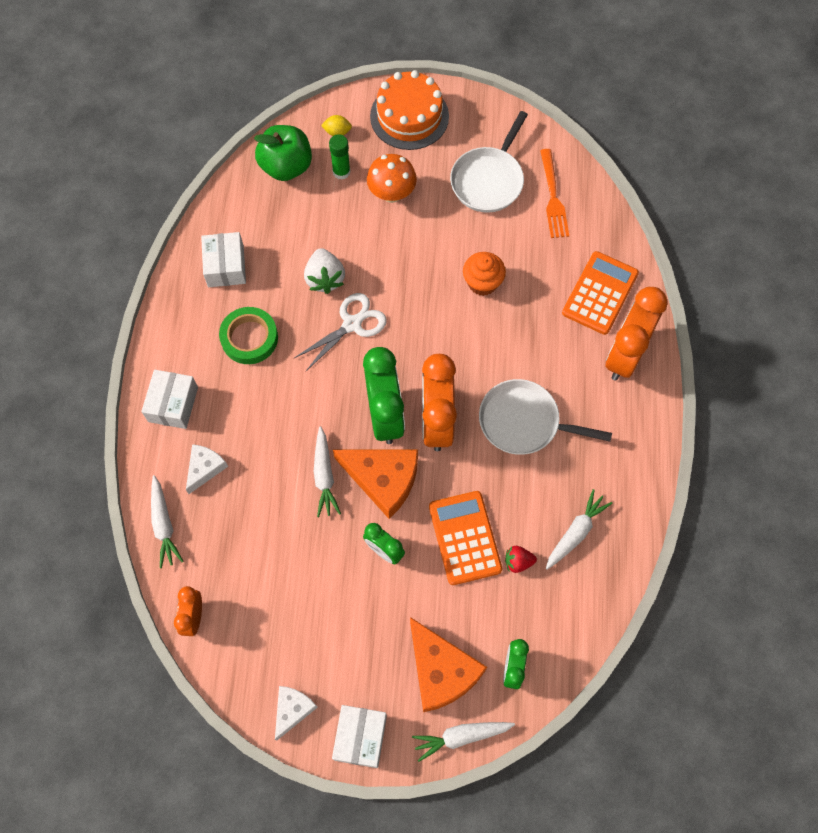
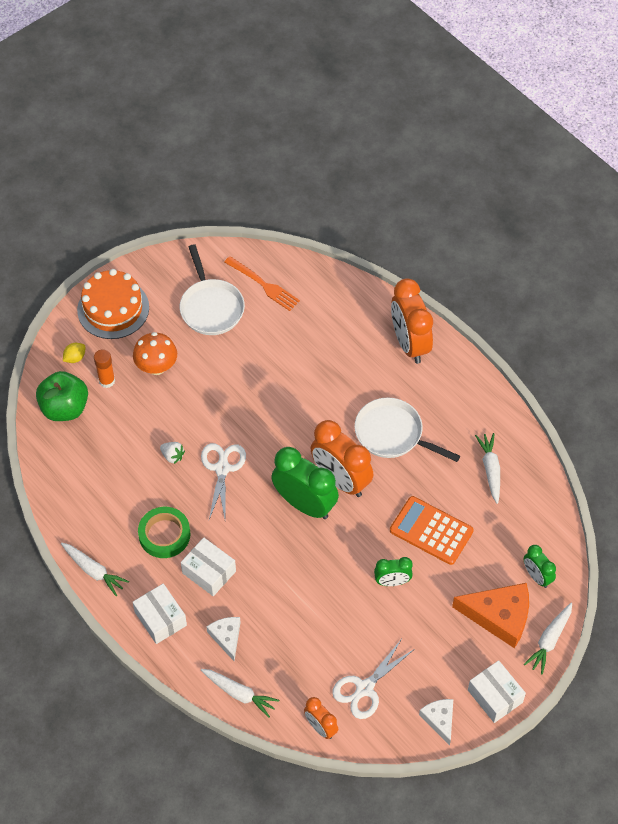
camera: 45 degrees left, 10 degrees down
white box [201,232,246,287] -> white box moved to [181,538,236,596]
white strawberry [304,248,345,294] -> white strawberry [160,442,185,464], size x0.60
white carrot [314,426,341,517] -> white carrot moved to [61,543,129,596]
green glue stick [329,134,351,180] -> orange glue stick [94,349,115,388]
orange cheese [333,450,418,519] -> none
orange cupcake [463,252,506,296] -> none
white pan [479,379,612,455] -> white pan turned 60 degrees clockwise [354,397,460,462]
red strawberry [505,546,537,573] -> none
orange calculator [562,251,639,335] -> none
none -> white scissors [332,640,415,719]

